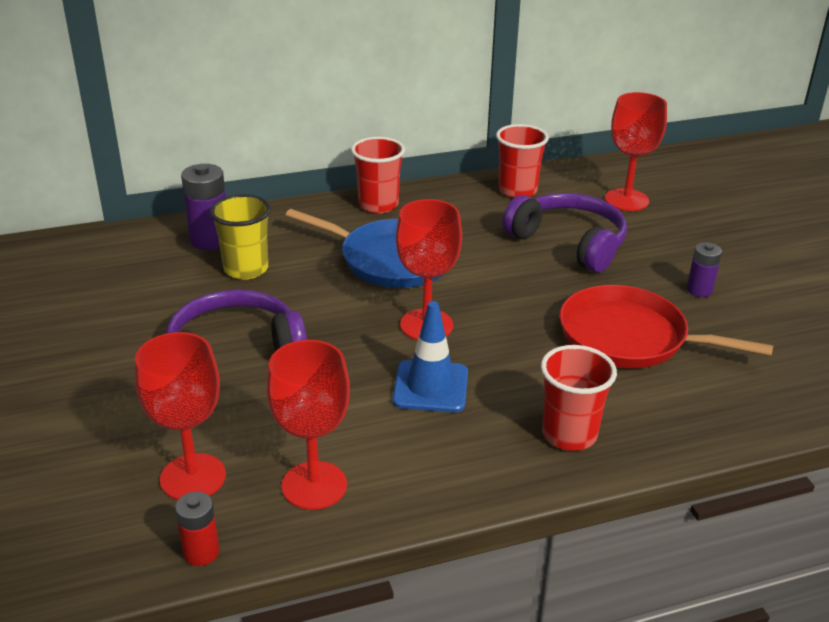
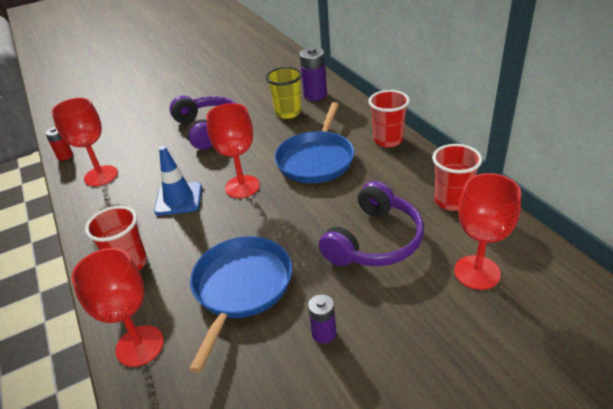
camera: 85 degrees right, 5 degrees up
red goblet [135,332,226,500] -> red goblet moved to [71,248,164,367]
red pan [560,285,774,368] -> blue pan [189,236,292,373]

